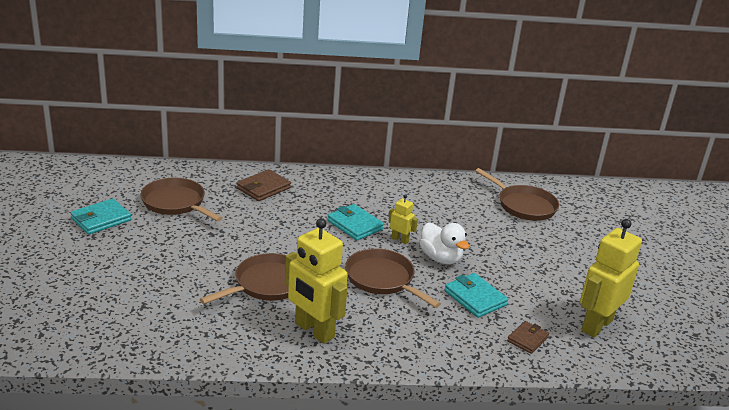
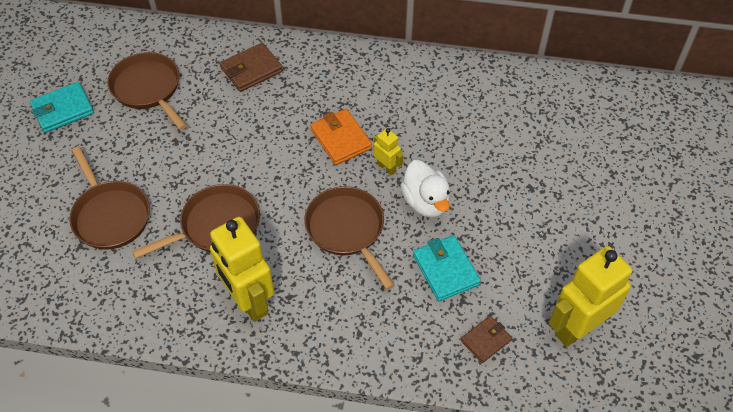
camera: 15 degrees right, 25 degrees up
turquoise wallet [327,204,384,240] -> orange wallet [310,109,372,165]
brown pan [475,168,559,221] -> brown pan moved to [69,146,150,250]

